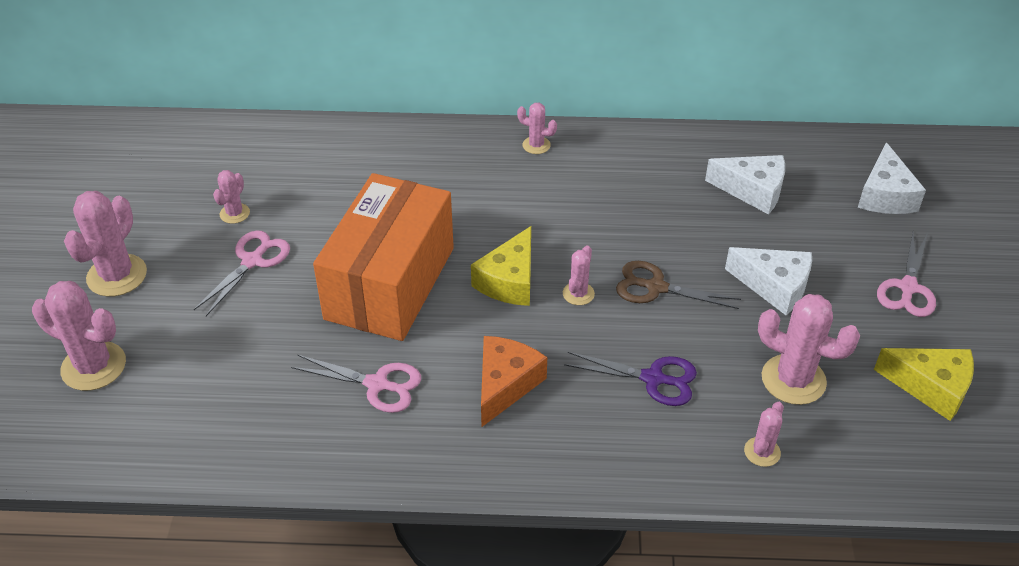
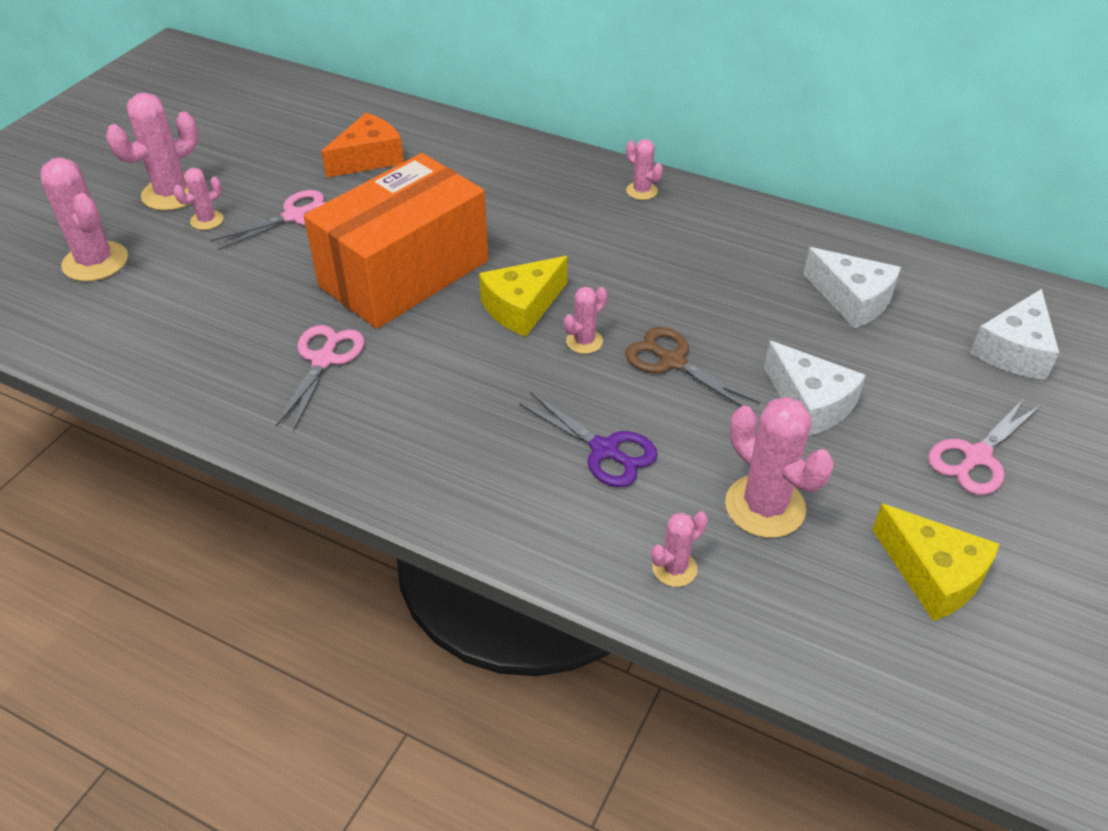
camera: 25 degrees right, 0 degrees up
pink cactus [213,170,250,224] -> pink cactus moved to [173,168,224,230]
pink scissors [291,355,421,413] -> pink scissors turned 120 degrees counterclockwise [276,325,365,432]
orange cheese [481,336,547,427] -> orange cheese moved to [321,113,404,178]

